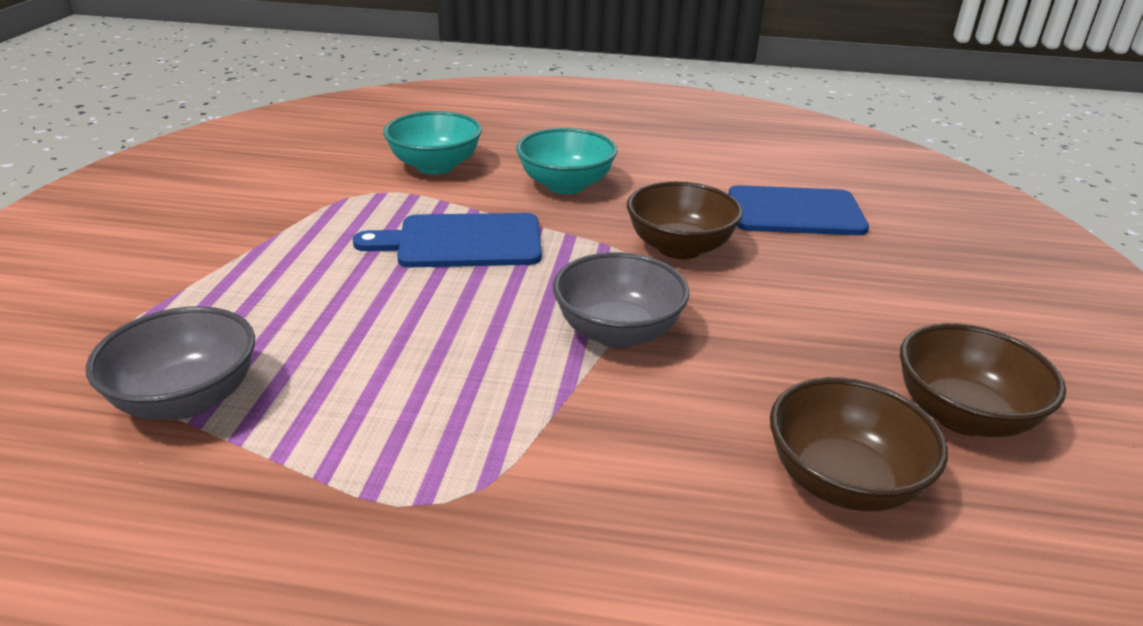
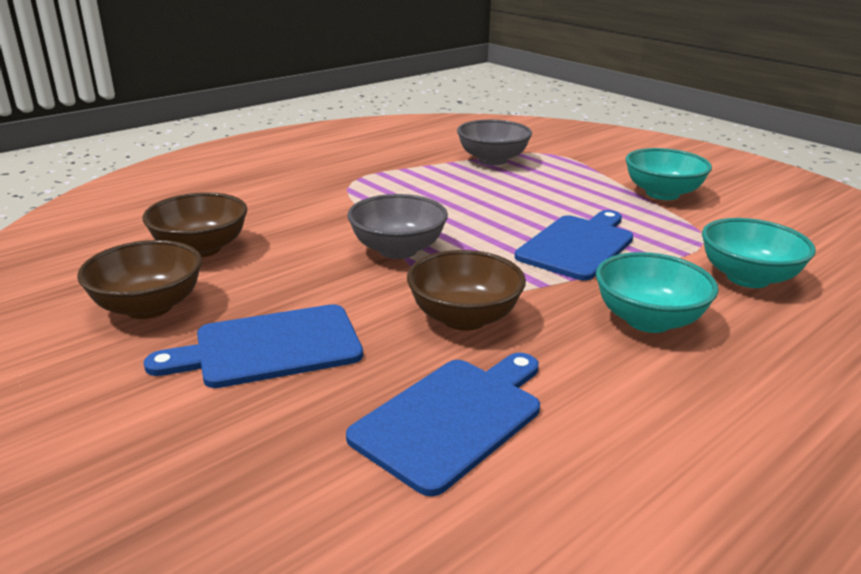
camera: 130 degrees right, 5 degrees down
none -> blue cutting board [144,304,363,388]
none -> turquoise bowl [626,148,712,200]

